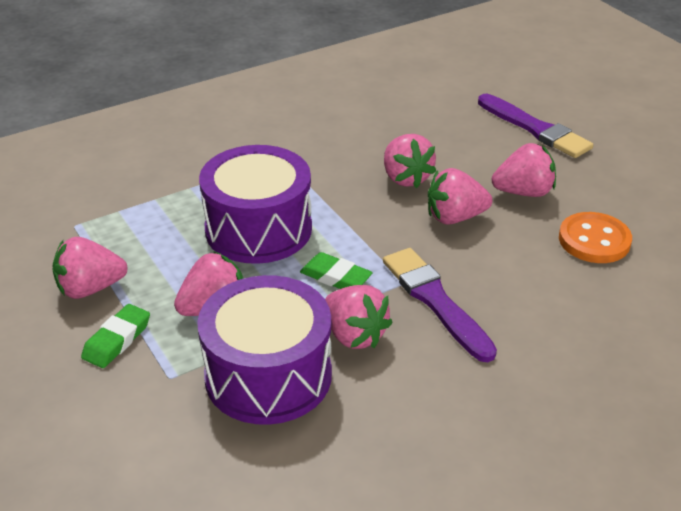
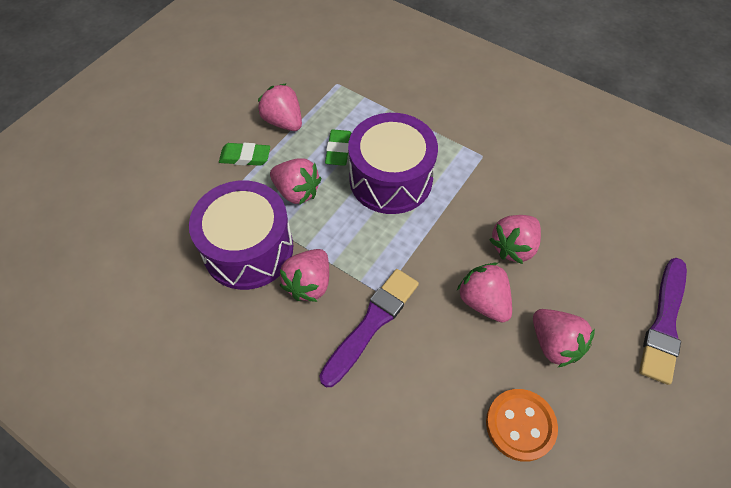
camera: 65 degrees right, 20 degrees up
green eraser [300,252,373,289] -> green eraser moved to [325,129,351,166]

